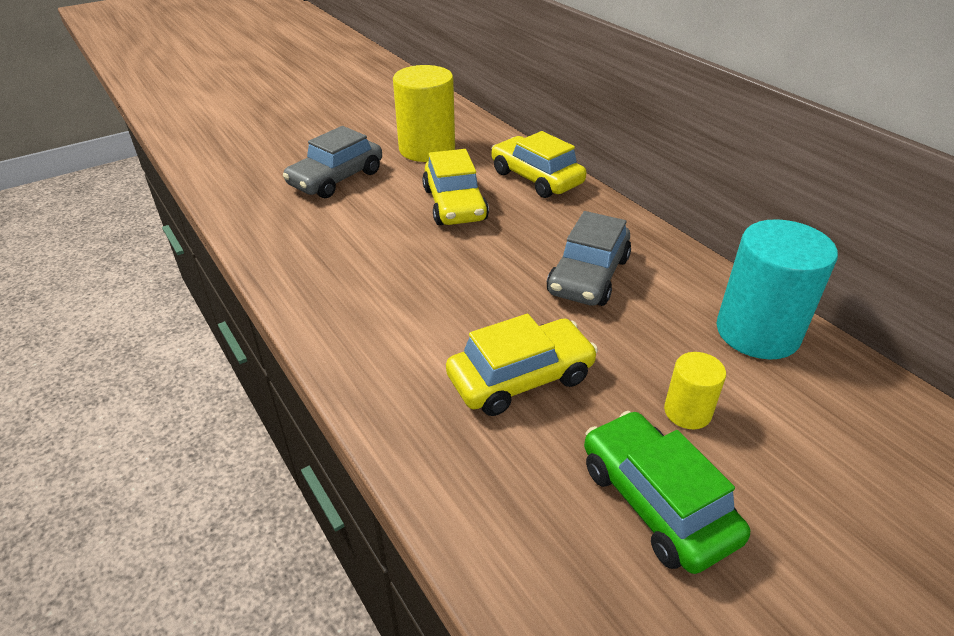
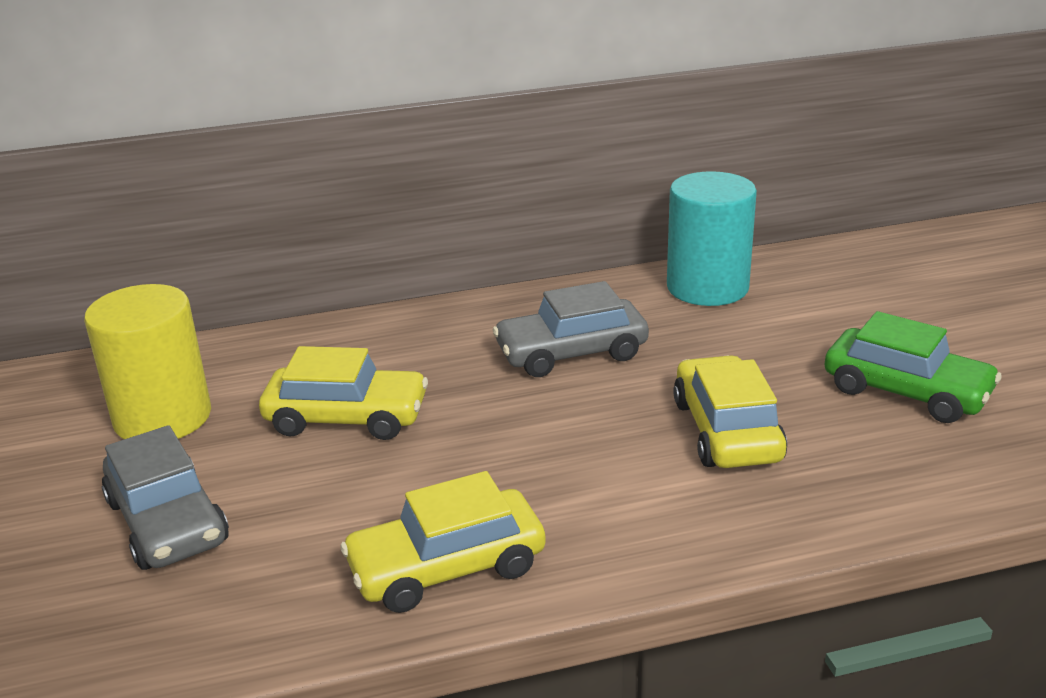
camera: 70 degrees left, 10 degrees down
yellow car [491,131,586,198] -> yellow car moved to [341,471,546,613]
grey car [547,211,631,306] -> grey car turned 120 degrees clockwise [493,281,649,377]
green car [584,411,750,574] -> green car turned 135 degrees counterclockwise [824,311,1002,423]
yellow cylinder [664,352,726,429] -> none

